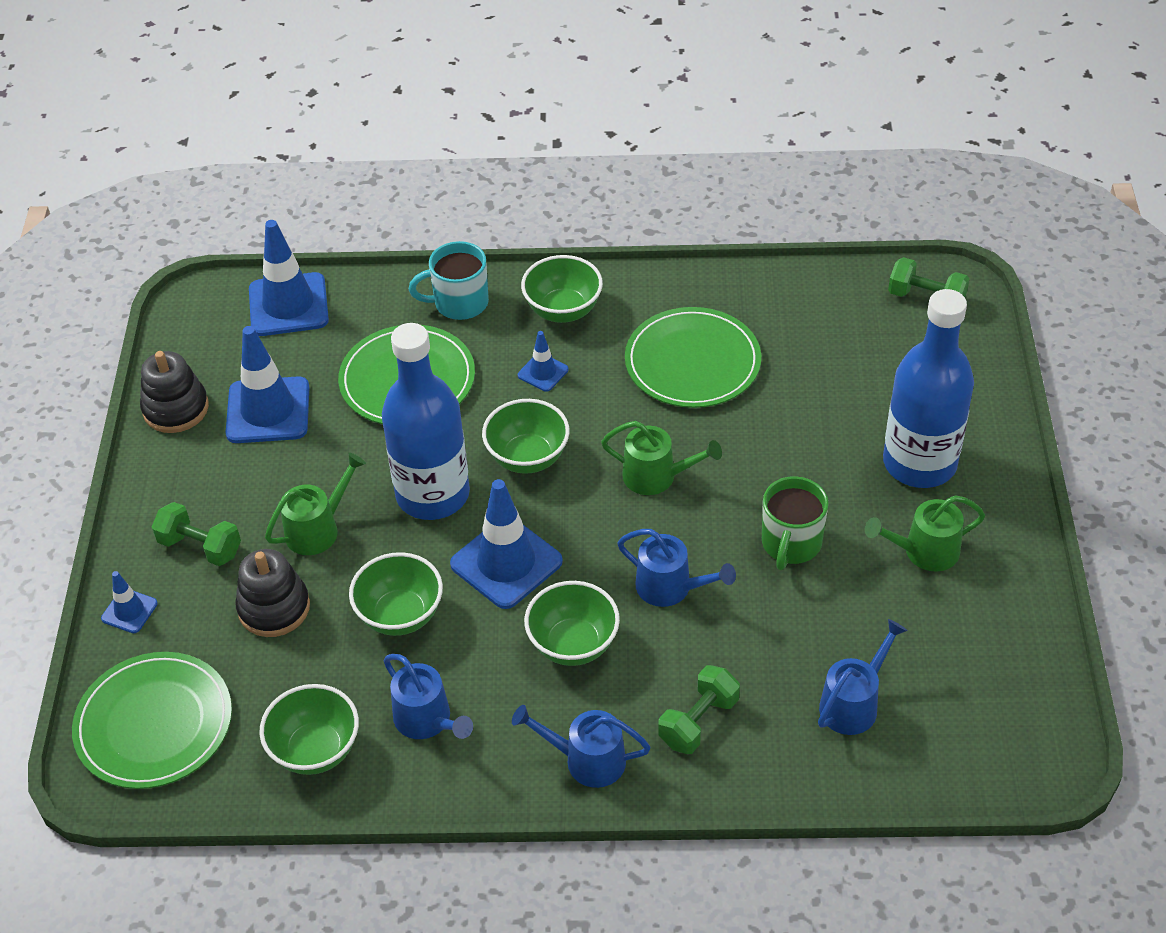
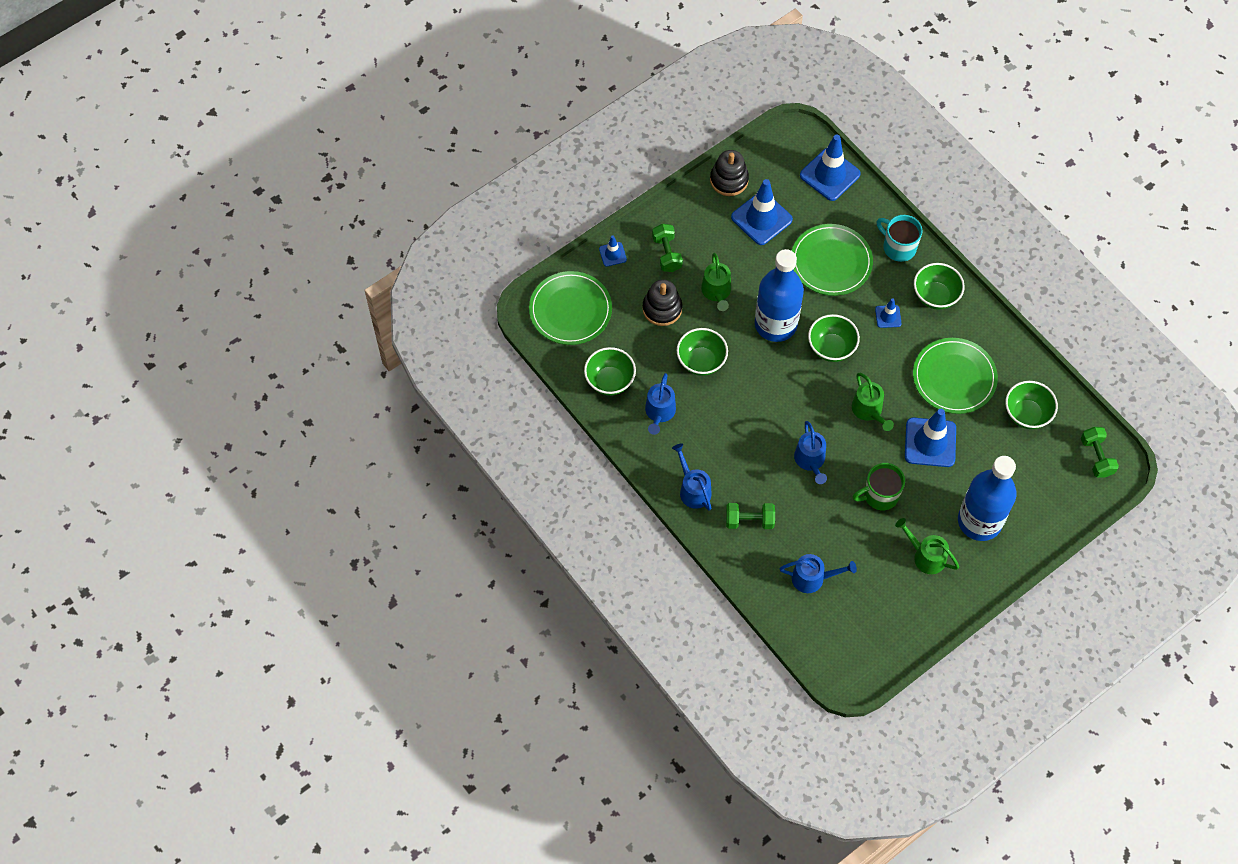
camera: 50 degrees right, 15 degrees up
green watering can [265,453,366,555] -> green watering can turned 75 degrees clockwise [701,253,731,311]
blue traffic cone [450,479,563,609] -> blue traffic cone moved to [905,409,956,467]
green bowl [524,581,620,666] -> green bowl moved to [1005,381,1058,429]

